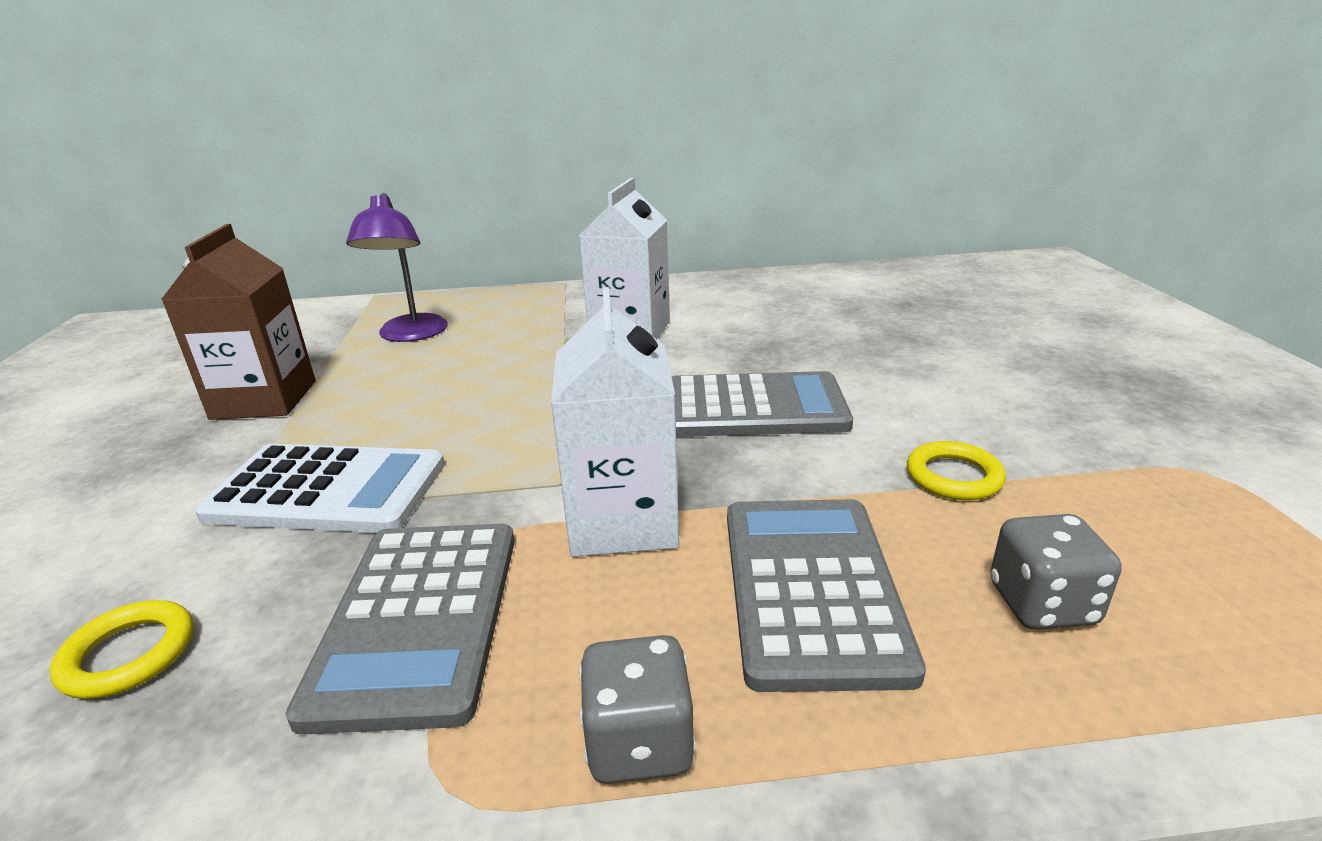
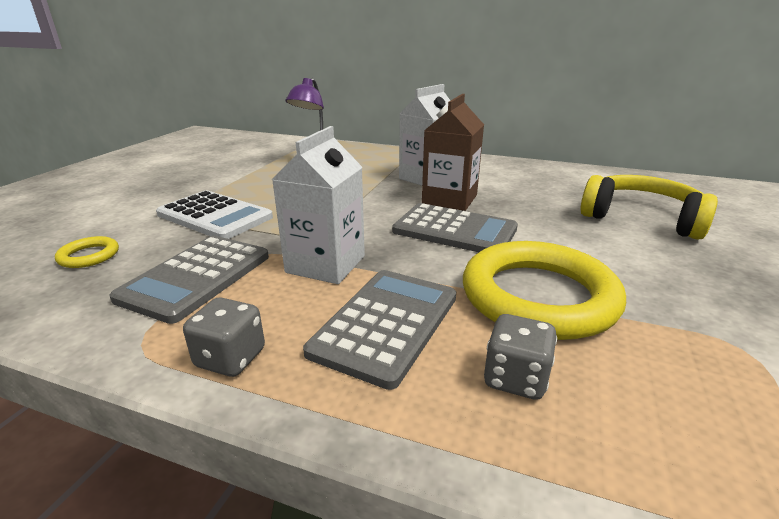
camera: 25 degrees right, 0 degrees up
brown carton [161,224,316,420] -> brown carton moved to [422,94,484,211]
yellow ring [907,441,1006,500] -> yellow ring [463,241,626,340], size x2.40
none -> yellow headphones [580,175,718,240]

